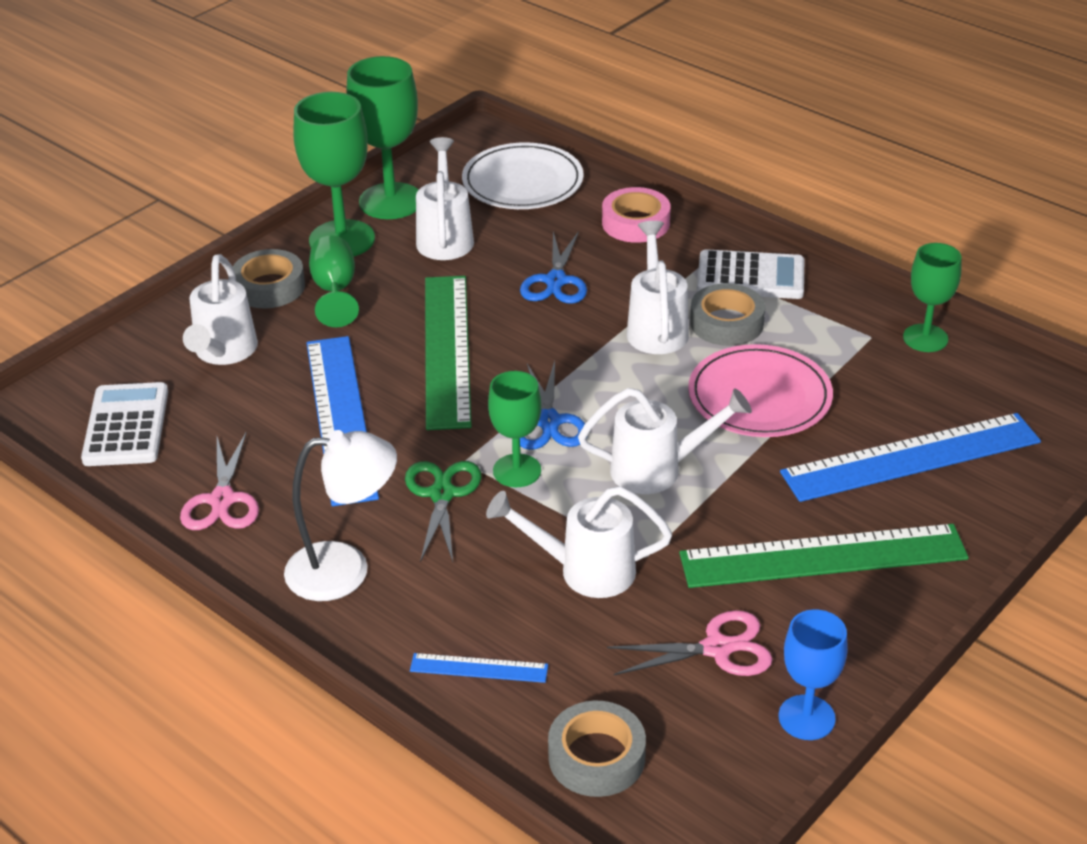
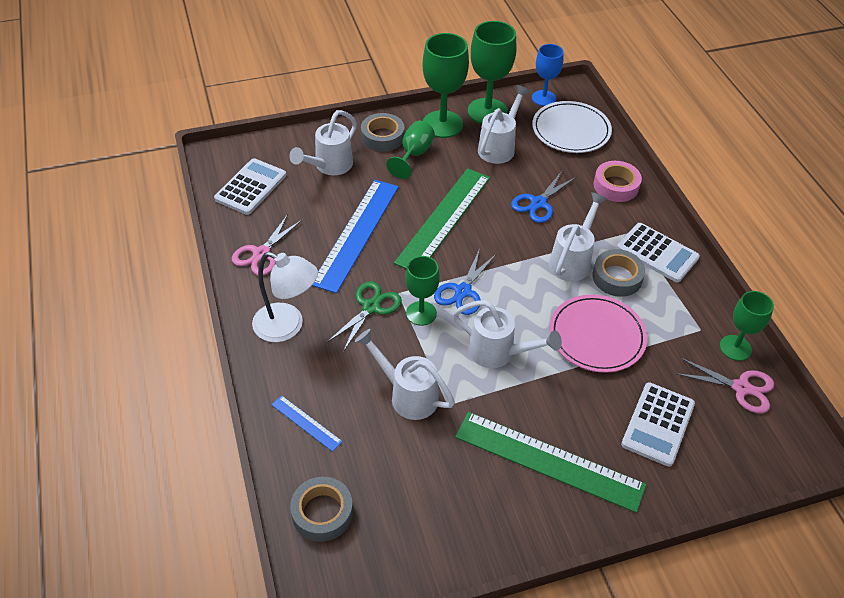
camera: 30 degrees right, 10 degrees up
pink scissors [607,610,773,676] -> pink scissors moved to [675,358,774,413]
blue goblet [778,609,848,740] -> blue goblet moved to [532,44,564,106]
blue ruler [780,413,1041,502] -> white calculator [621,382,695,467]

